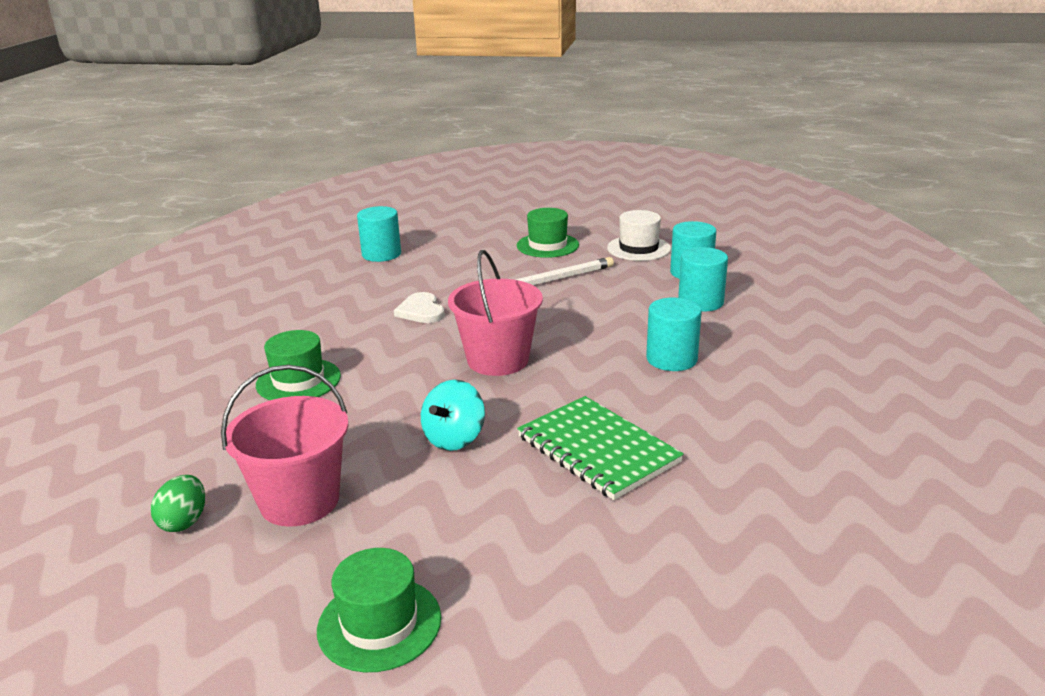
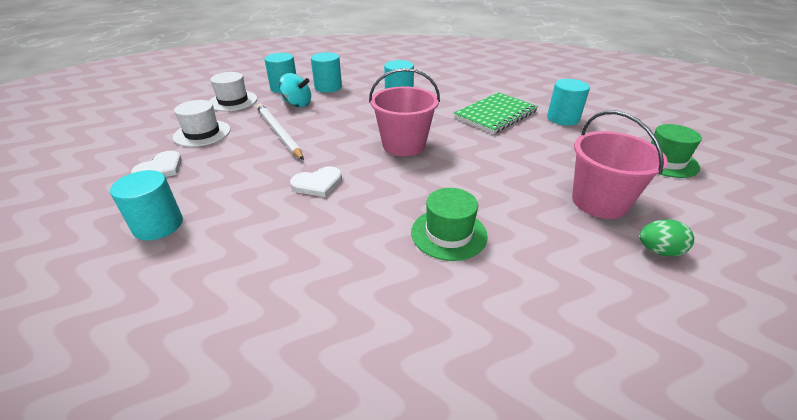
camera: 95 degrees left, 10 degrees up
turquoise spinning top [421,380,485,451] -> turquoise spinning top moved to [279,73,311,107]
green hat [517,208,579,258] -> white hat [173,100,231,147]
none -> white heart [131,151,182,177]
none -> turquoise cylinder [547,79,590,126]

